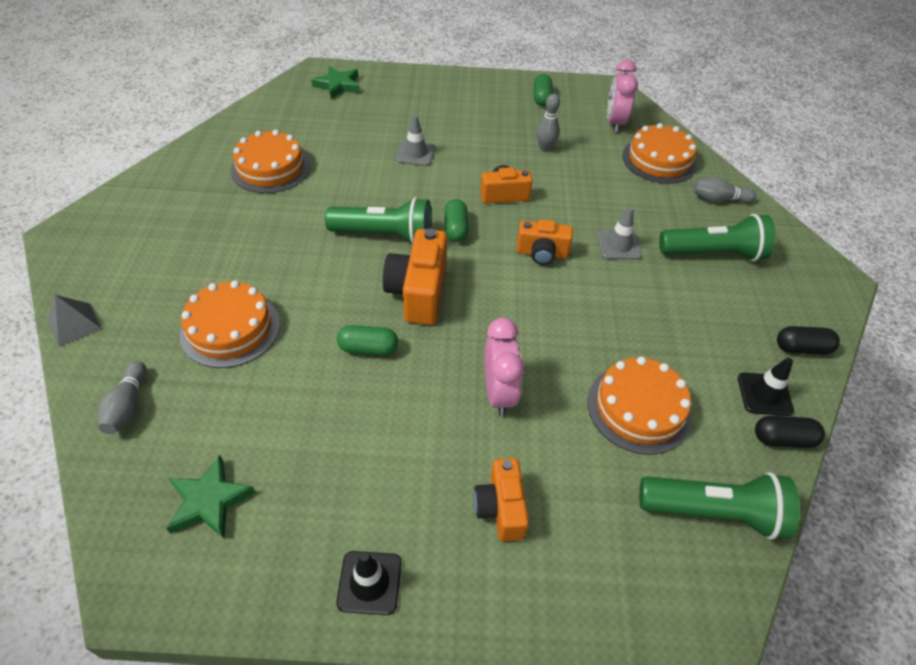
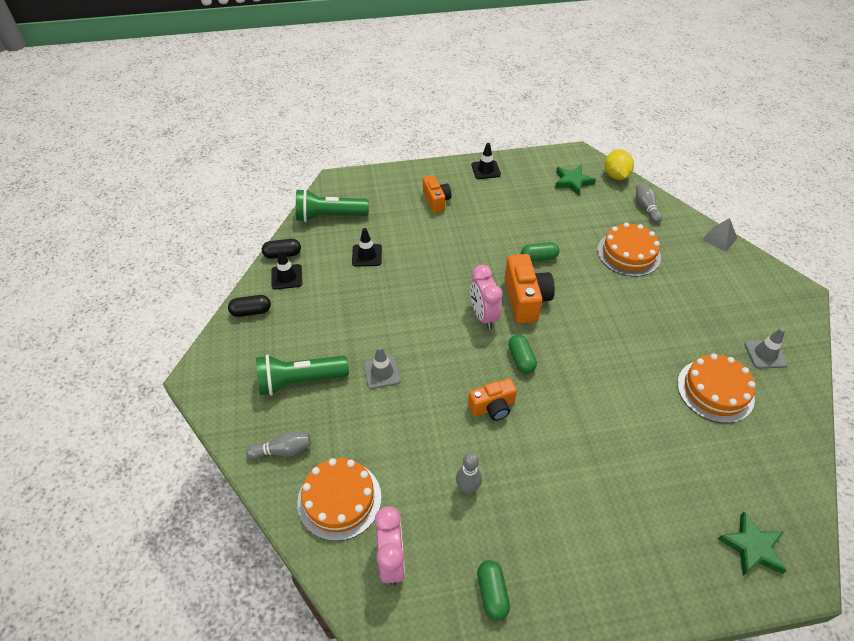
camera: 170 degrees right, 0 degrees up
green flashlight [325,197,432,244] -> none
grey traffic cone [396,115,435,166] -> grey traffic cone moved to [744,328,788,369]
pink clock [485,318,524,417] -> pink clock moved to [470,265,503,329]
orange camera [516,219,573,265] -> none
orange cake [588,356,692,455] -> black traffic cone [352,228,382,267]
none -> yellow lemon [605,149,634,180]

